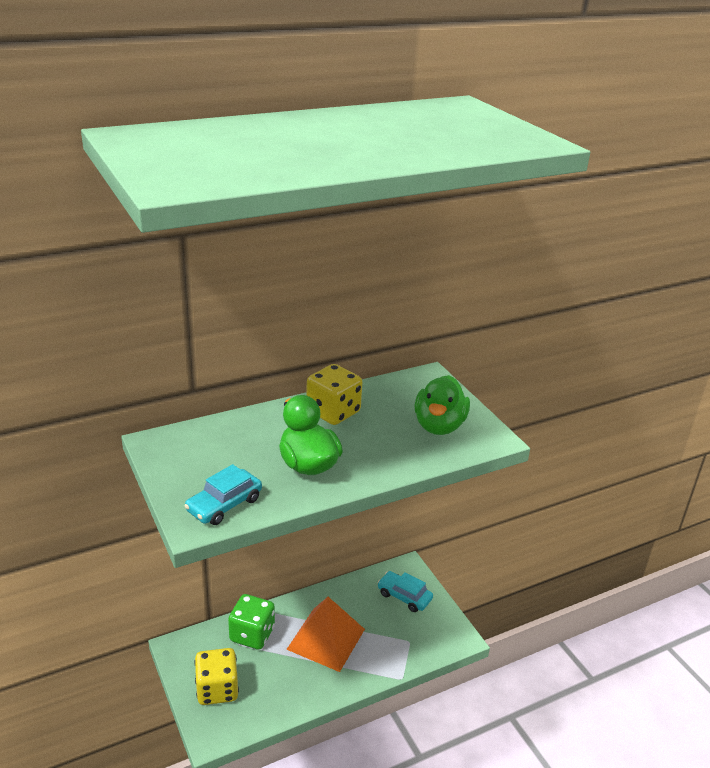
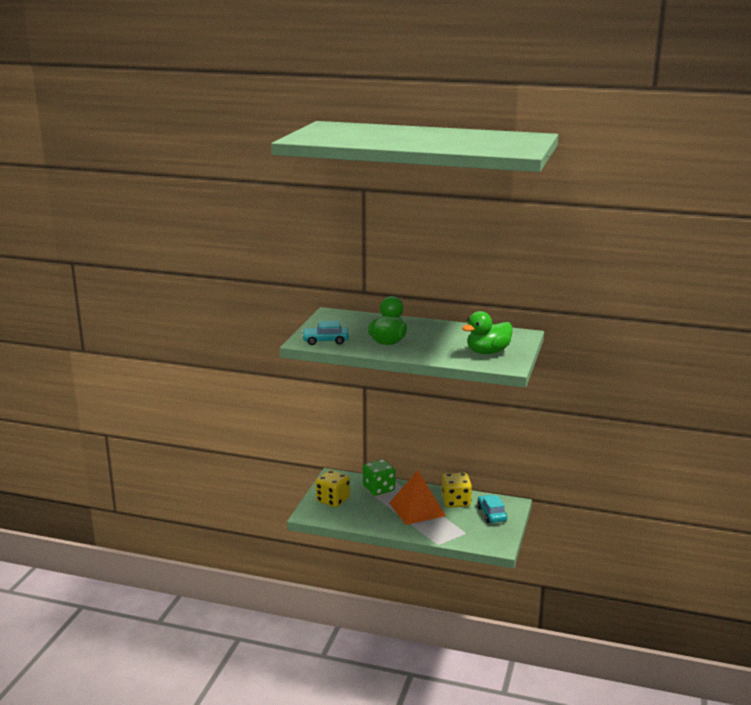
camera: 45 degrees right, 10 degrees down
yellow dice [306,364,362,425] -> yellow dice moved to [442,473,472,507]

